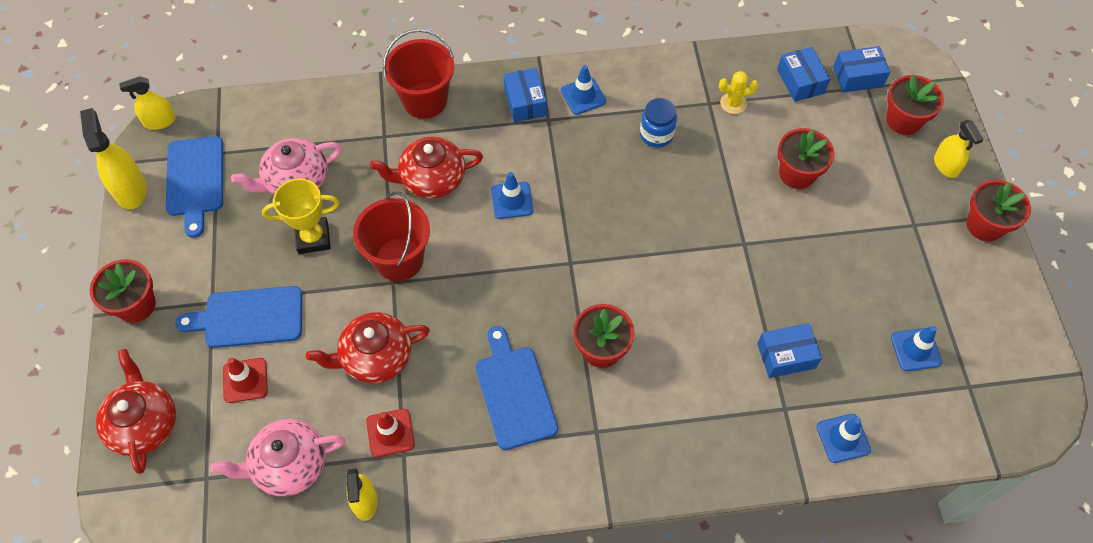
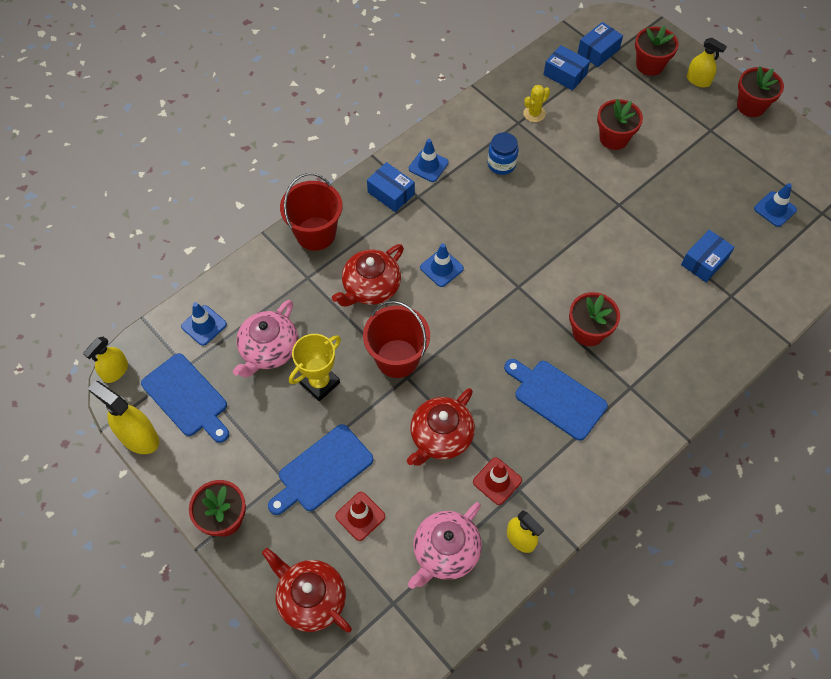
camera: 35 degrees left, 0 degrees up
blue traffic cone [816,414,871,463] -> blue traffic cone moved to [181,302,227,346]

